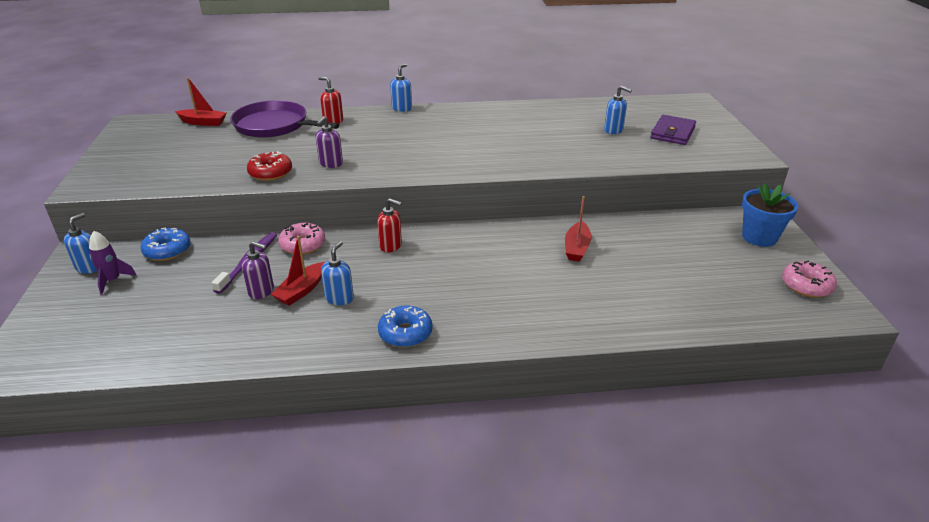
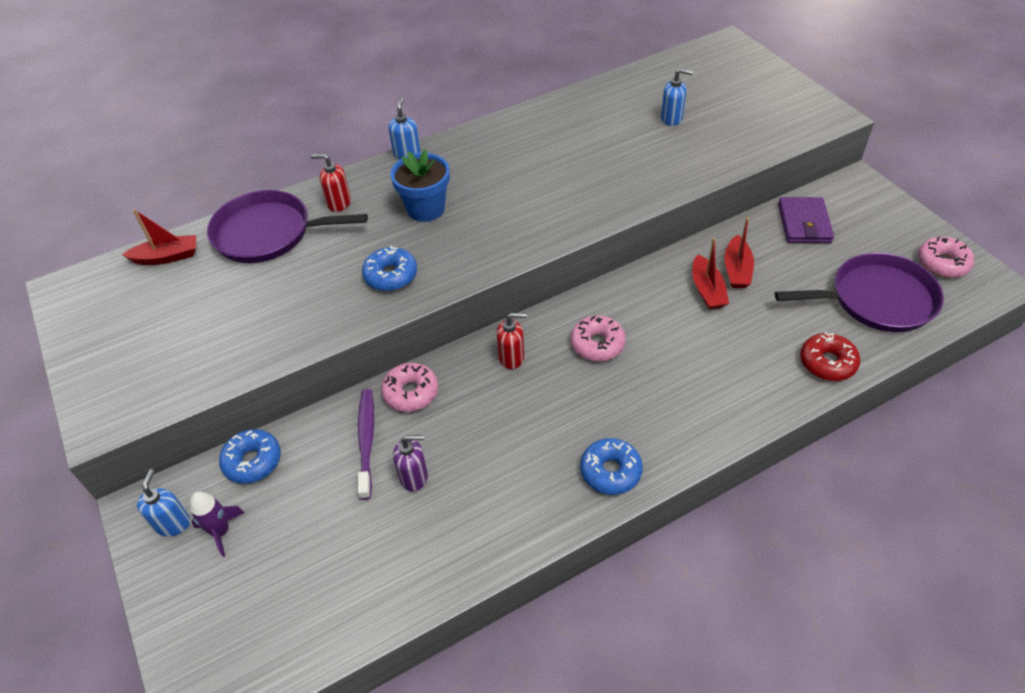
camera: 20 degrees left, 15 degrees up
red donut [247,151,292,181] -> red donut moved to [800,332,860,381]
red boat [271,236,325,306] -> red boat moved to [724,217,754,288]
purple soap dispenser [315,116,343,168] -> blue donut [362,246,417,291]
blue soap dispenser [321,241,354,305] -> none
purple wallet [650,115,696,145] -> purple wallet moved to [778,197,834,243]
blue flower pot [742,183,799,247] -> blue flower pot moved to [390,149,450,222]
none -> pink donut [571,316,626,361]
none -> purple pan [775,253,944,332]

